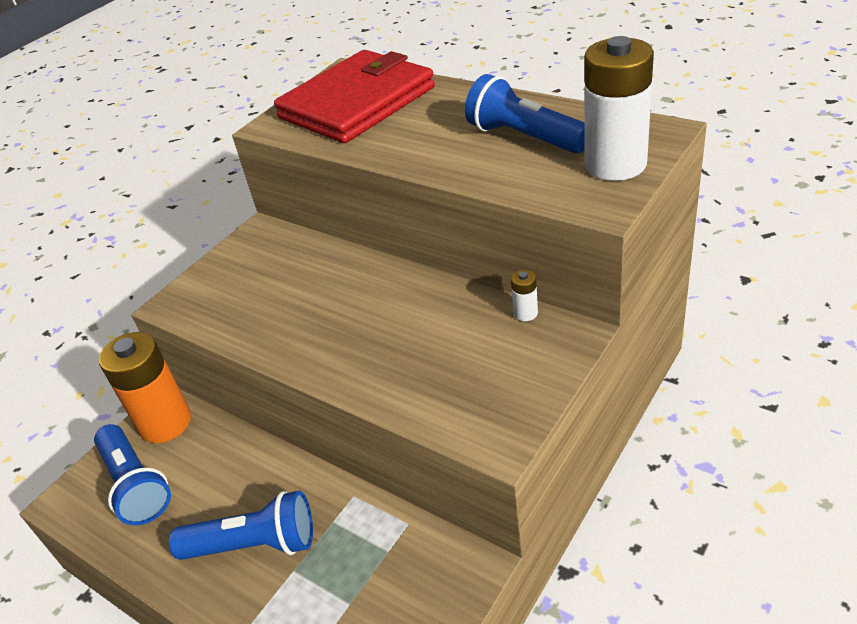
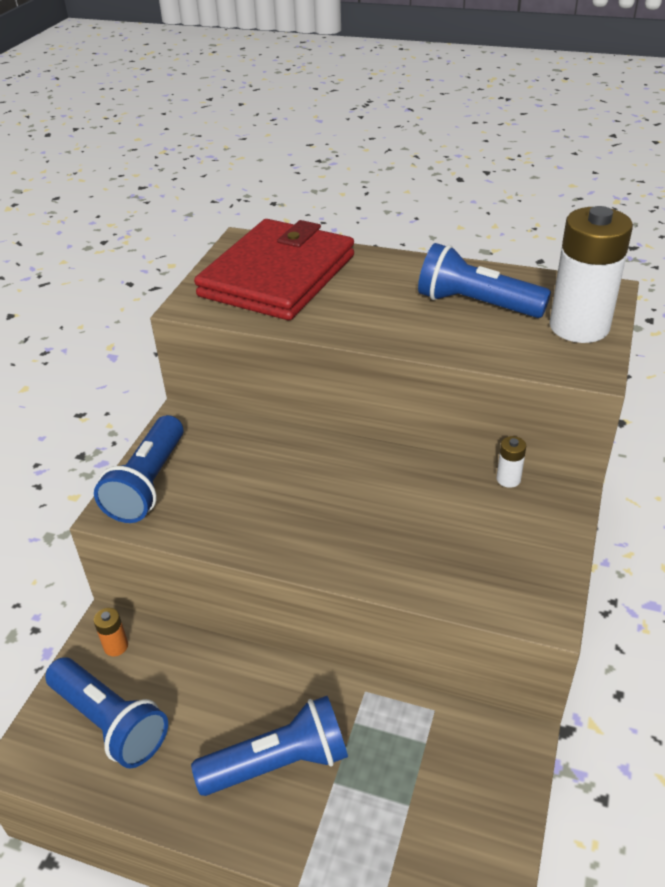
camera: 20 degrees left, 0 degrees up
orange battery [99,332,191,443] -> orange battery [94,608,128,656], size x0.41
none -> blue flashlight [94,415,183,523]

